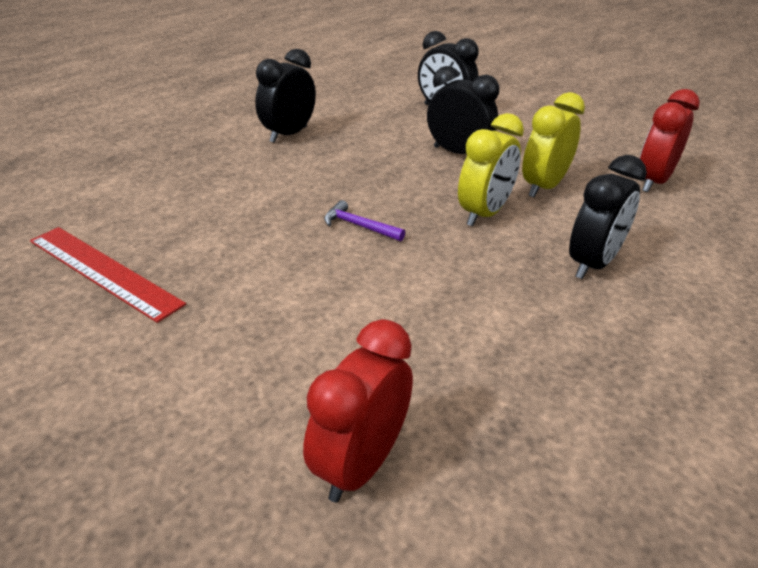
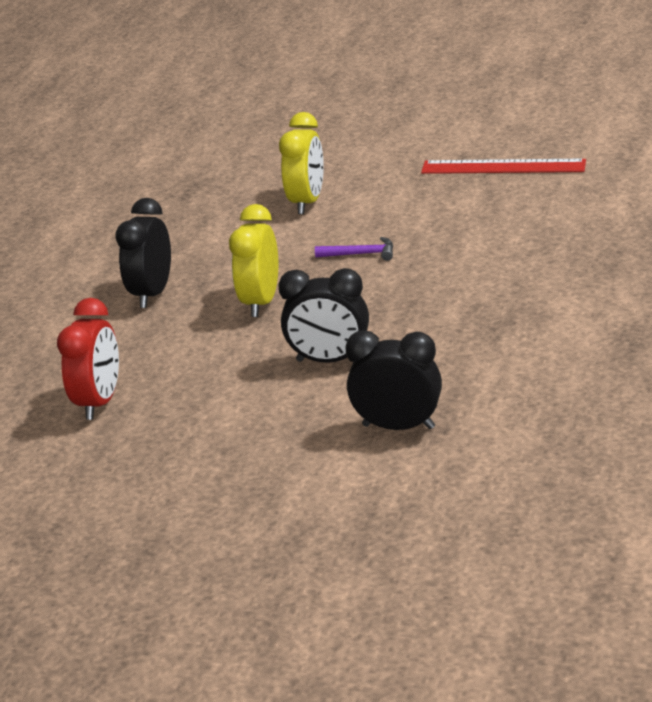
camera: 160 degrees right, 5 degrees down
black clock [255,49,316,143] -> none
red clock [303,319,413,503] -> none
yellow clock [522,92,585,197] -> yellow clock moved to [279,112,324,214]

